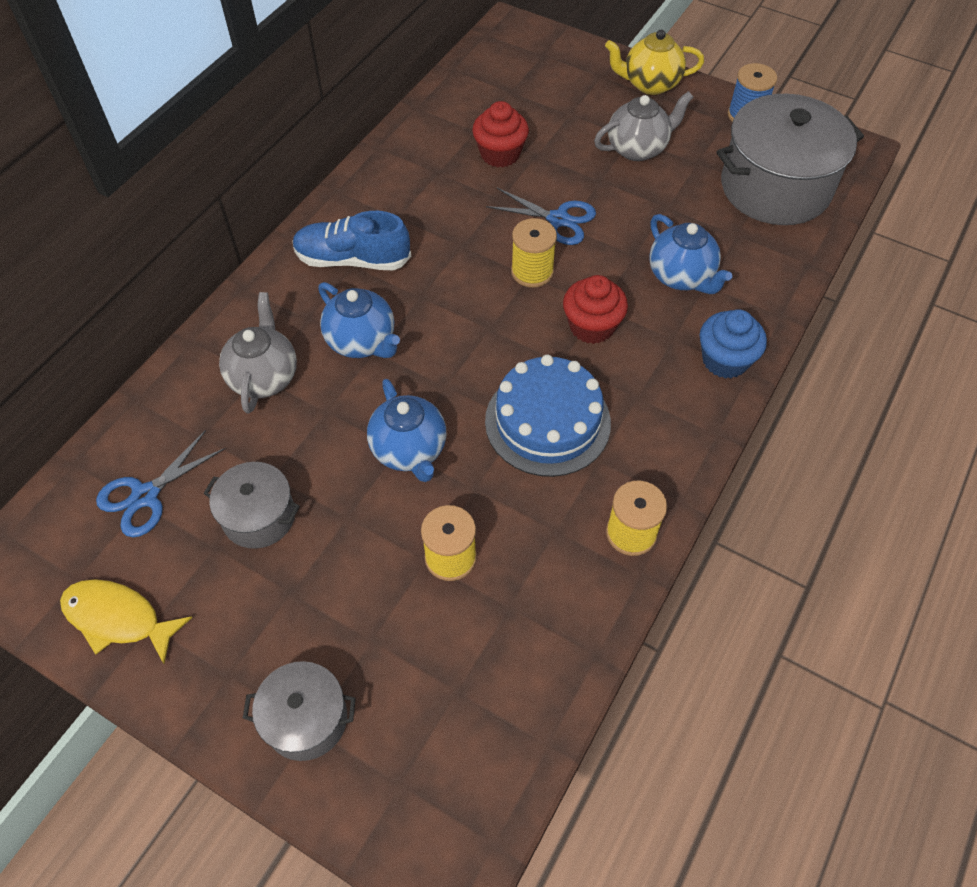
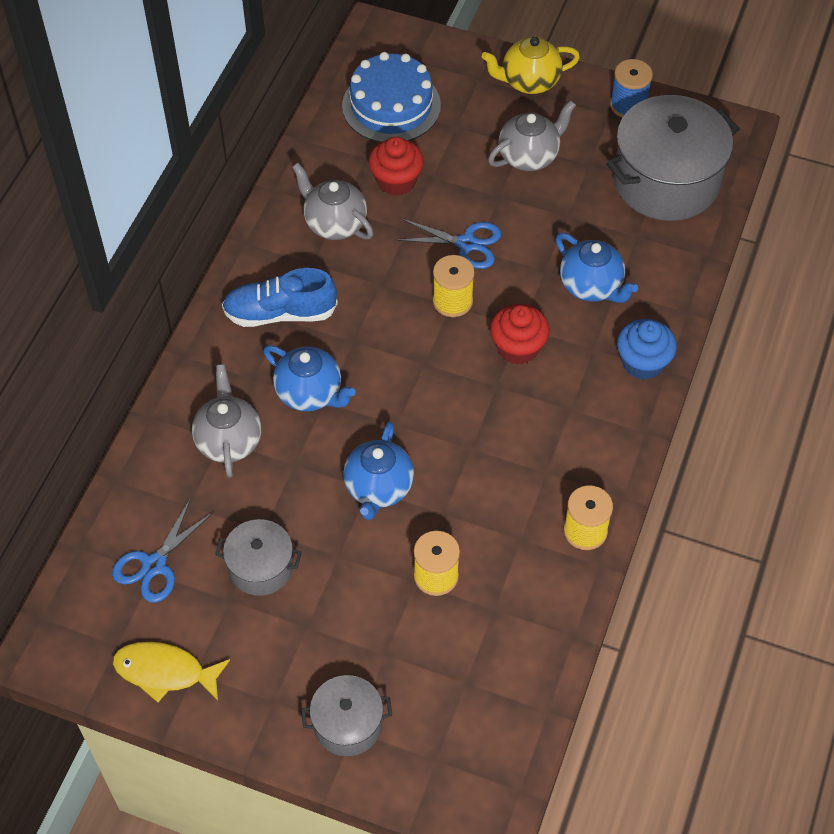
camera: 10 degrees left, 0 degrees up
blue teapot [367,379,446,482] -> blue teapot turned 45 degrees clockwise [343,422,414,520]
blue cake [485,355,611,477] -> blue cake moved to [342,52,441,143]
none -> grey teapot [292,163,373,240]

